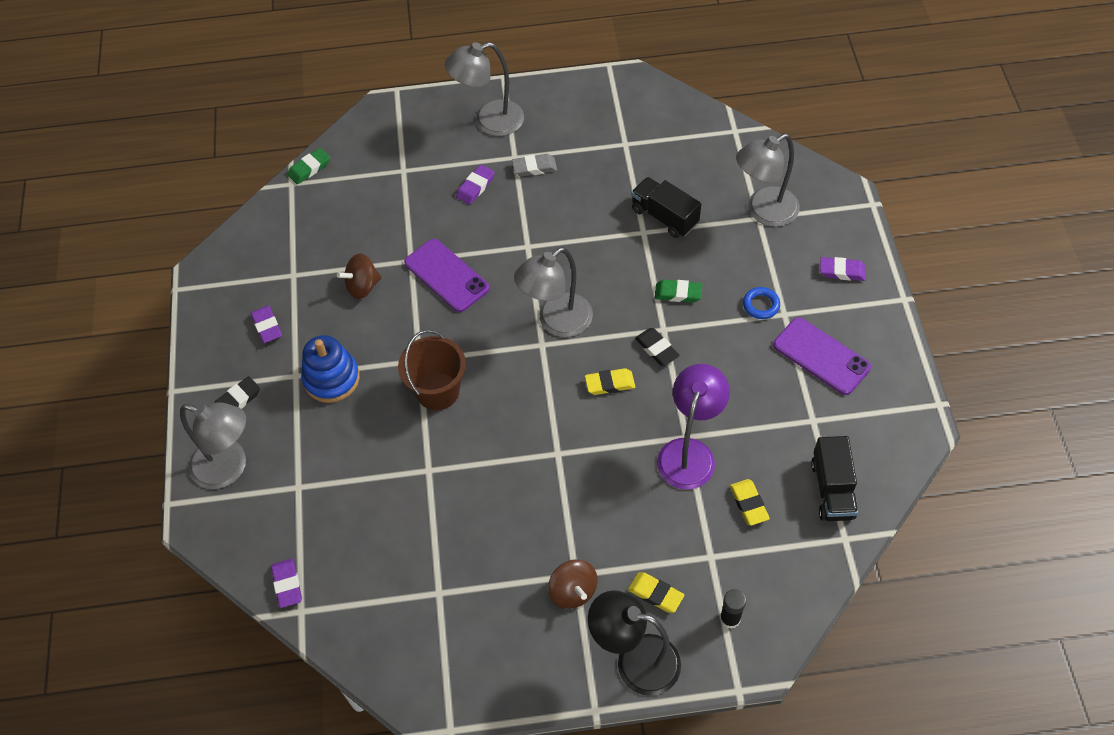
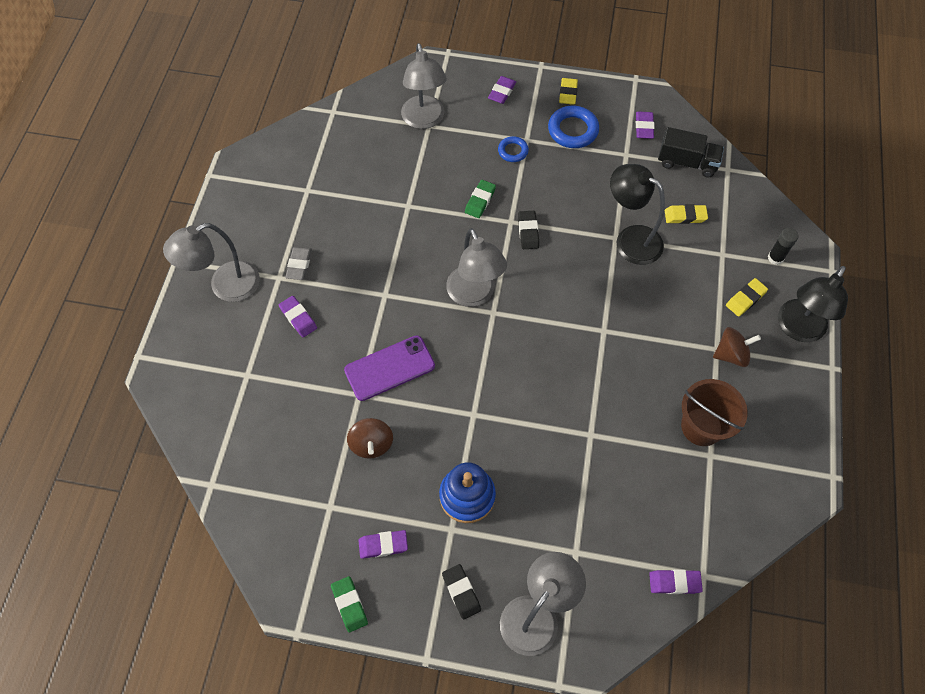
camera: 75 degrees left, 5 degrees up
green eraser [287,148,330,184] -> green eraser moved to [331,576,368,633]
brown bucket [398,330,466,410] -> brown bucket moved to [681,379,748,446]
grey lamp [445,42,524,136] -> grey lamp turned 60 degrees clockwise [163,223,260,302]
yellow eraser [585,368,635,395] -> yellow eraser moved to [559,78,578,105]
black truck [631,177,701,238] -> none
black eraser [635,328,680,366] -> black eraser turned 75 degrees counterclockwise [518,211,539,249]
purple lamp [657,364,730,490] -> black lamp [610,164,665,265]
purple phone [773,317,871,395] -> blue ring [548,106,599,148]
none -> purple eraser [636,111,655,139]

